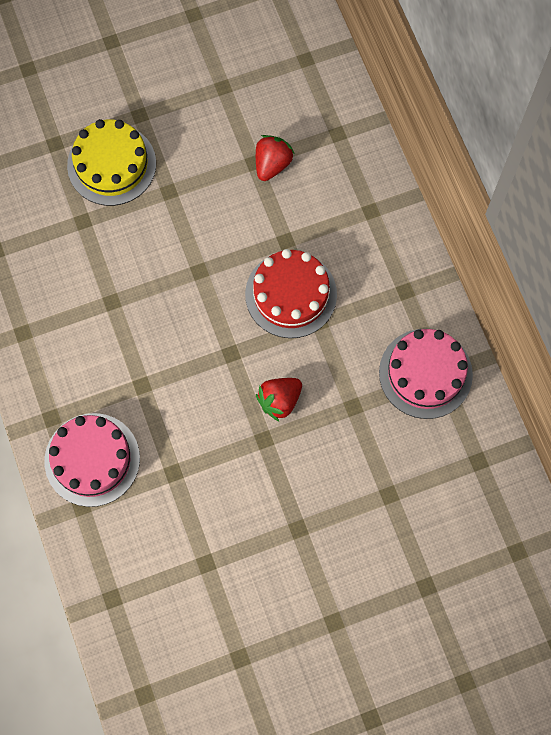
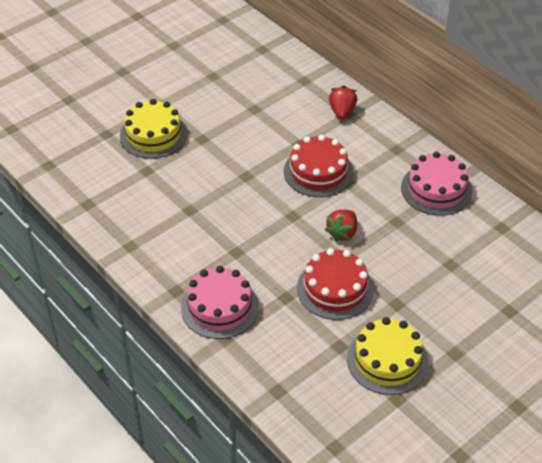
camera: 20 degrees left, 25 degrees down
red strawberry [256,135,295,181] -> red strawberry moved to [329,86,357,119]
none -> red cake [297,248,374,320]
none -> yellow cake [347,317,429,395]

